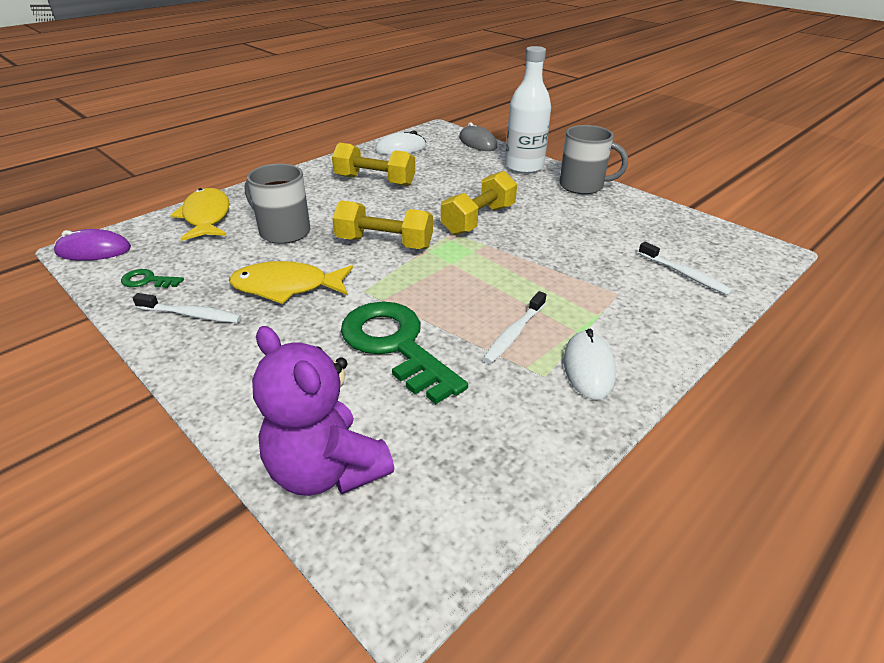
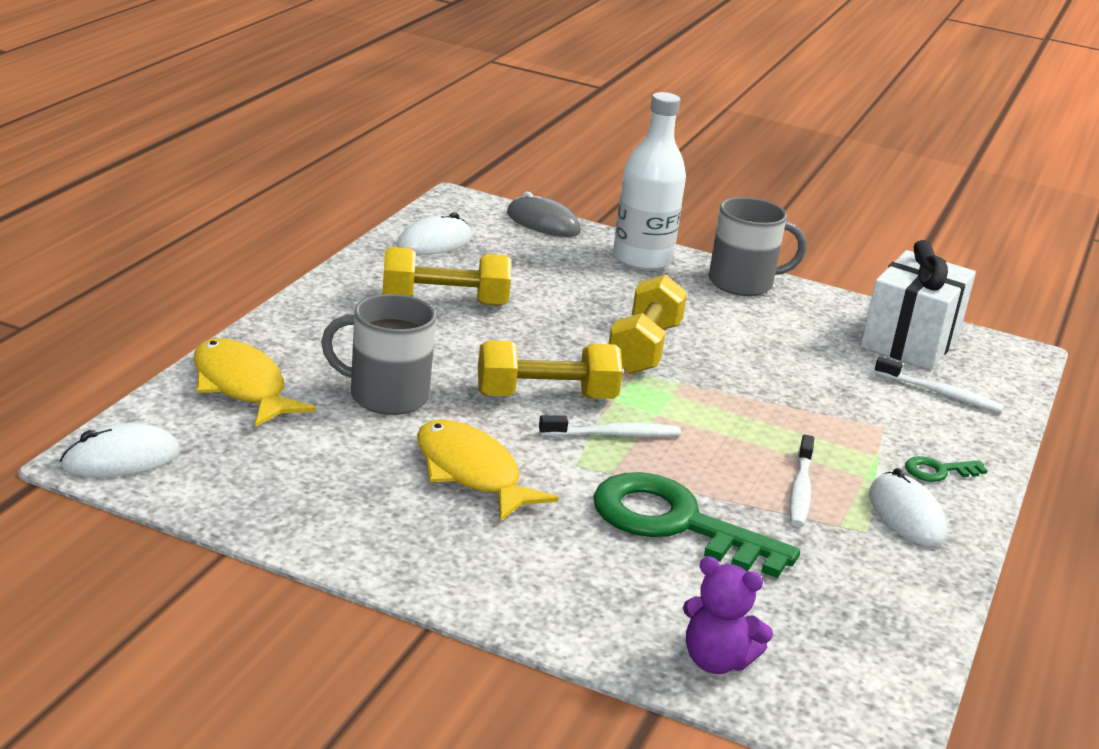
camera: 25 degrees left, 10 degrees down
purple mouse [54,229,131,261] -> white mouse [60,423,180,477]
green key [121,269,184,288] -> green key moved to [905,456,988,482]
white toothbrush [133,293,242,323] -> white toothbrush moved to [539,415,681,437]
yellow fish [229,261,353,304] -> yellow fish turned 75 degrees clockwise [417,419,558,521]
purple teddy bear [252,326,394,496] -> purple teddy bear [683,556,773,674], size x0.62
none -> white gift [861,240,976,370]

